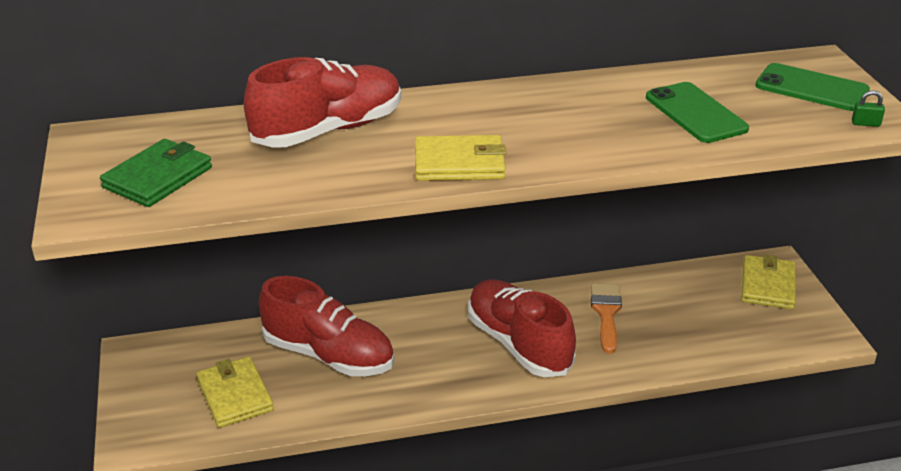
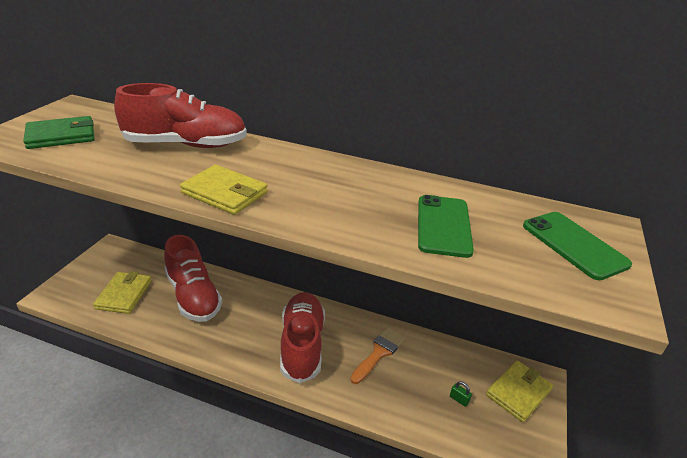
camera: 30 degrees right, 0 degrees up
green padlock [852,90,885,127] -> green padlock moved to [450,381,472,407]

